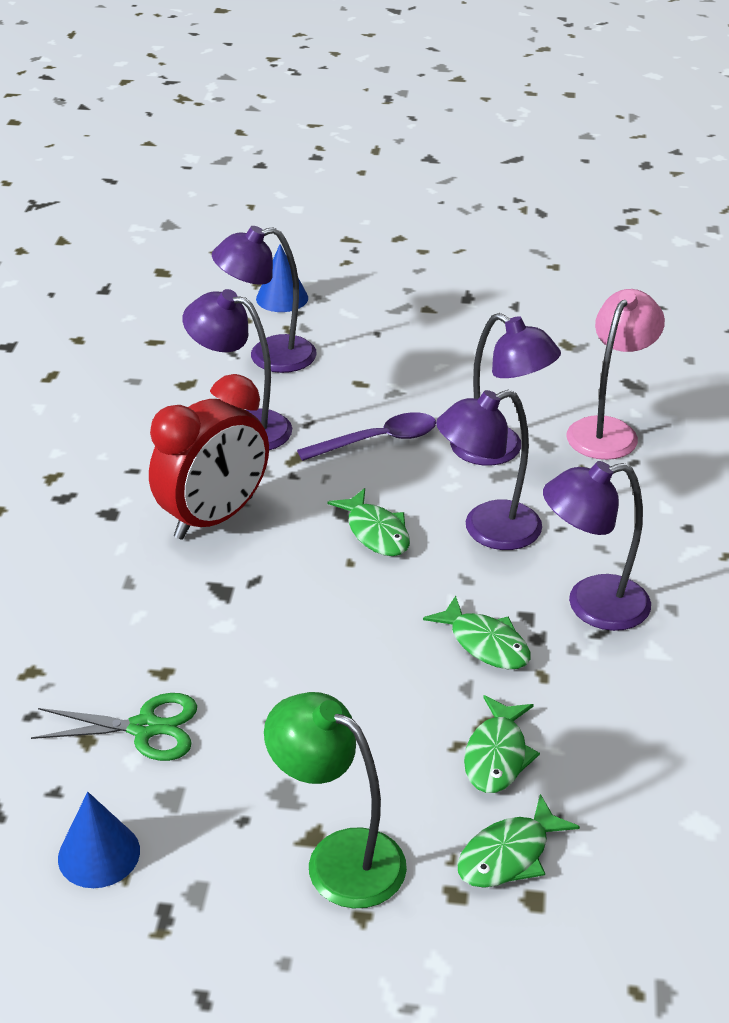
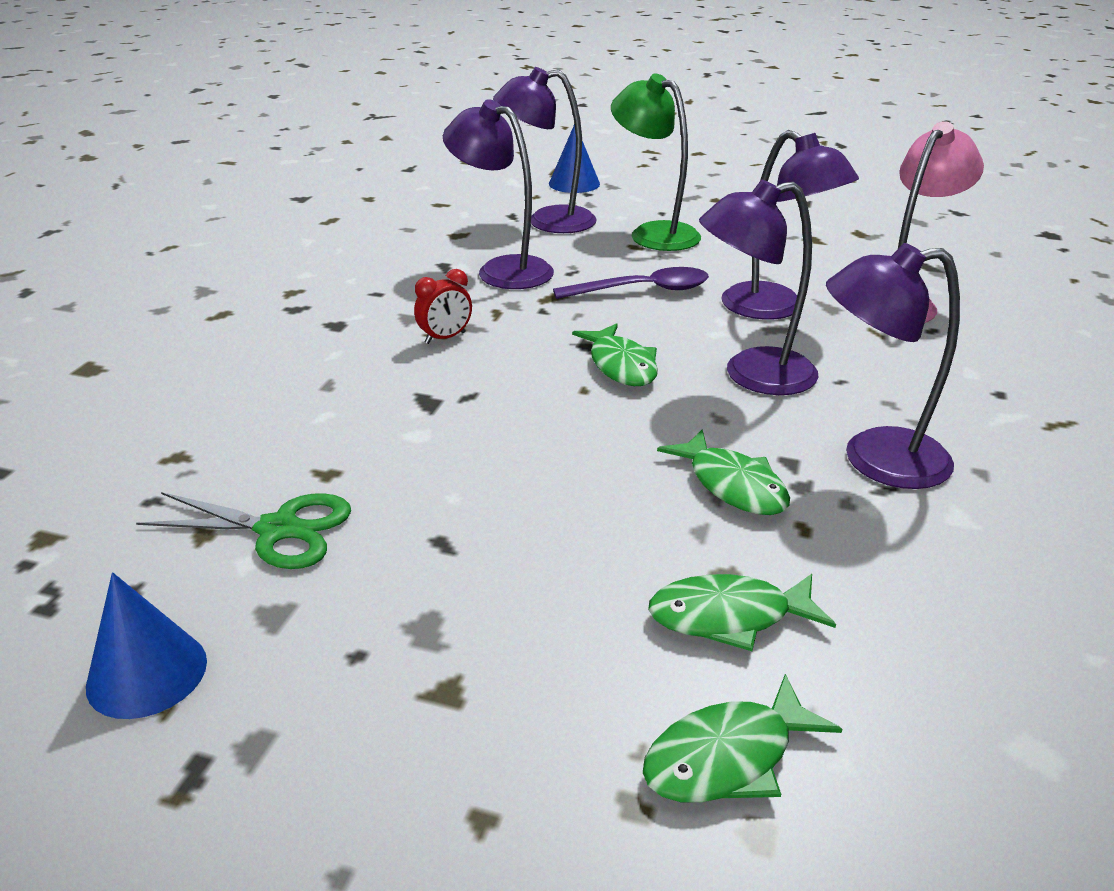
camera: 10 degrees right, 5 degrees down
red clock [149,374,269,540] -> red clock [414,269,472,344], size x0.41
green lamp [264,692,407,909] -> green lamp moved to [611,74,701,251]
green fish [464,695,540,793] -> green fish turned 60 degrees clockwise [648,574,836,651]

